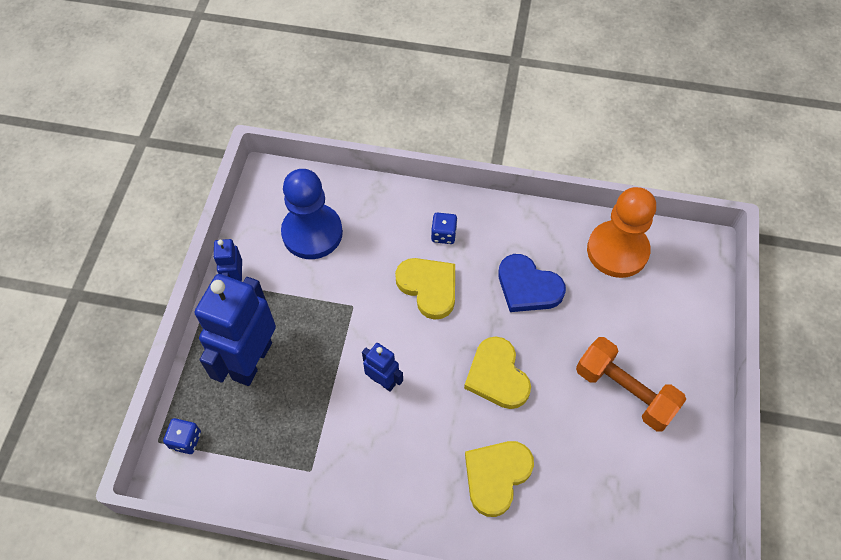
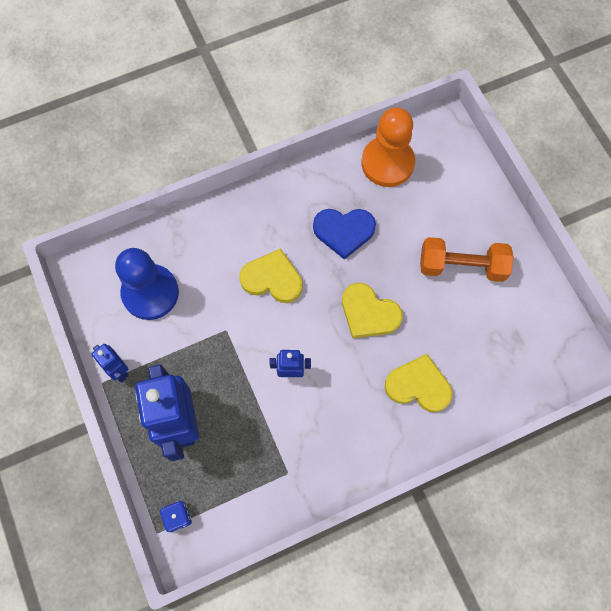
camera: 35 degrees left, 10 degrees up
blue dice [431,213,457,244] -> none
yellow heart [465,441,534,517] -> yellow heart turned 105 degrees clockwise [385,354,452,412]

